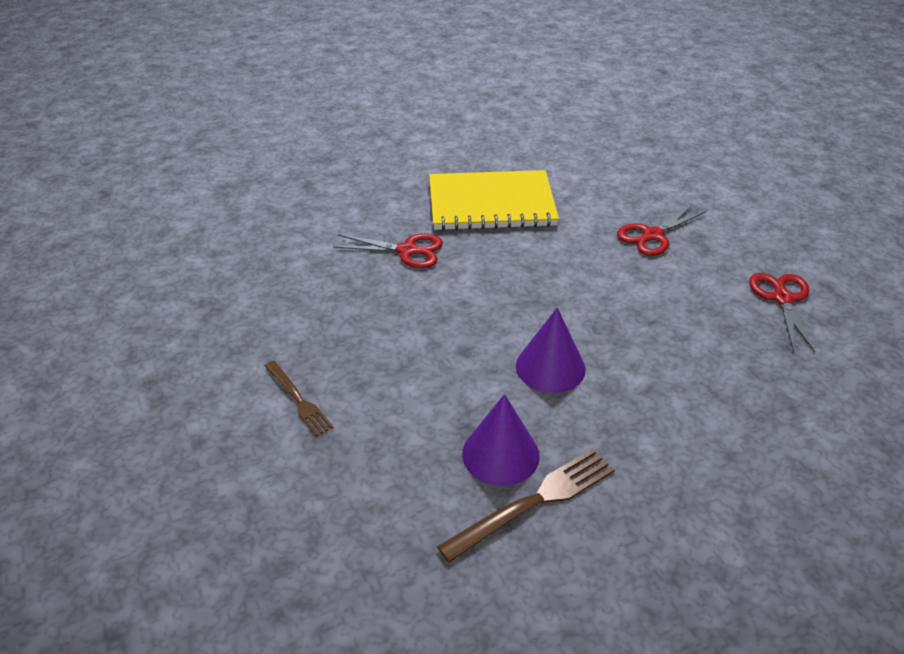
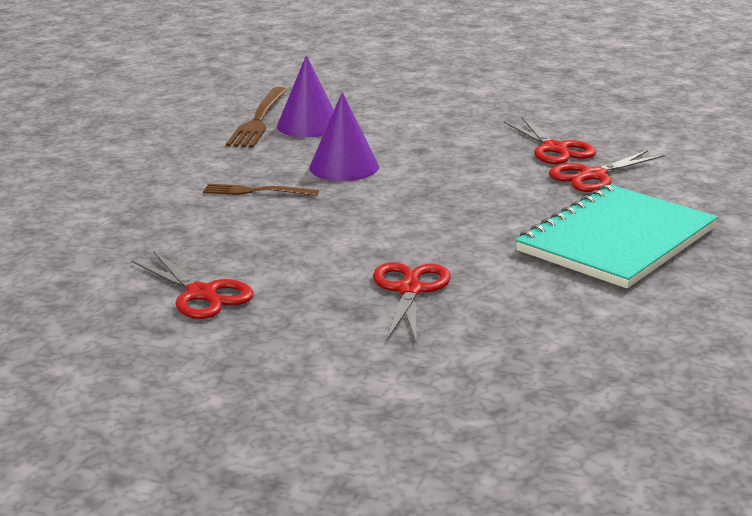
camera: 135 degrees right, 15 degrees down
brown fork [265,361,334,437] -> brown fork moved to [203,184,319,196]
yellow notebook [429,170,559,230] -> turquoise notebook [515,184,718,288]
none -> red scissors [504,117,596,164]

